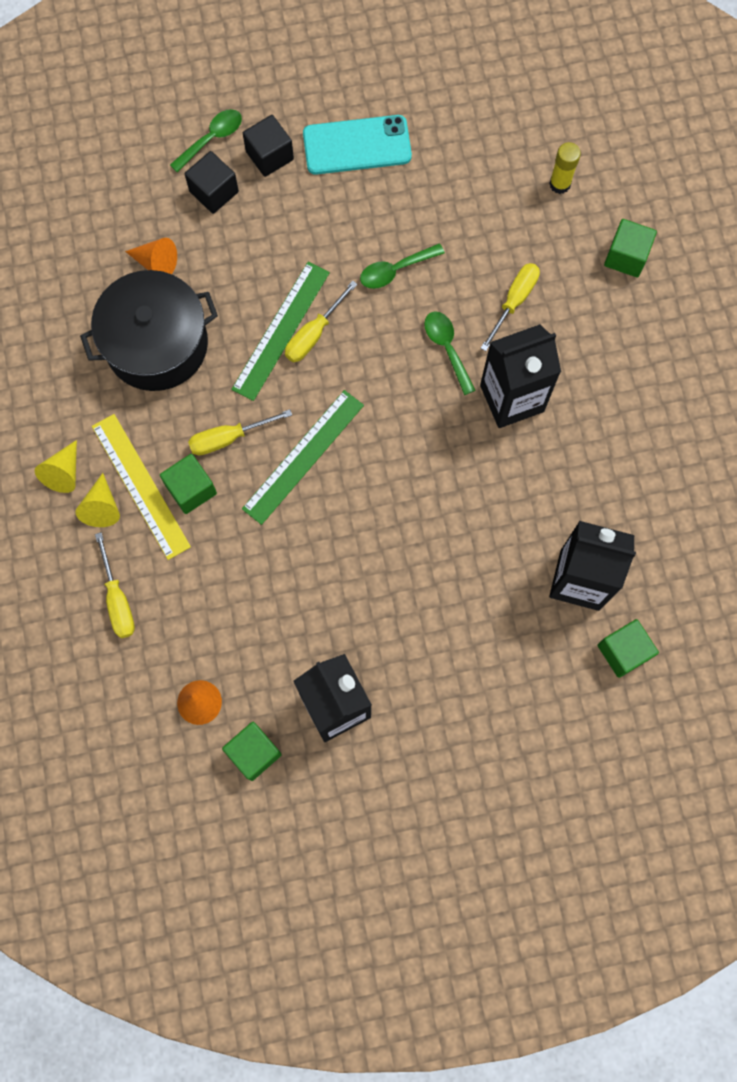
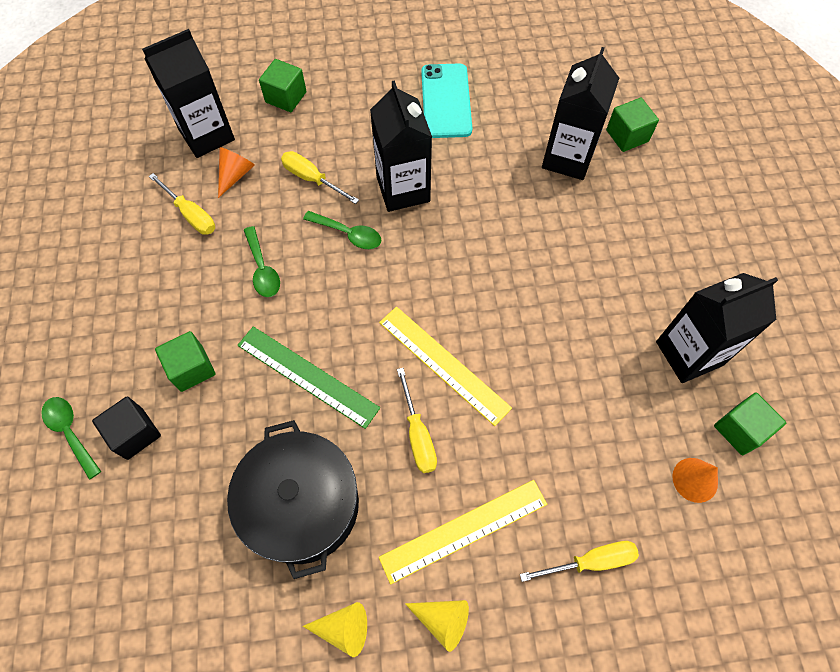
camera: 85 degrees left, 10 degrees down
yellow cone [76,473,120,527] -> yellow cone moved to [303,602,367,657]
orange cone [125,238,177,274] -> orange cone moved to [218,147,255,198]
green cube [160,454,217,514] -> green cube moved to [155,331,216,392]
green ruler [242,390,364,525] -> yellow ruler [379,307,512,426]
black cube [243,115,294,177] -> none
yellow screwdriver [285,281,358,362] -> yellow screwdriver moved to [149,173,215,235]
turquoise phone [303,115,412,175] -> turquoise phone moved to [421,63,472,138]
green spoon [424,311,476,395] -> green spoon turned 135 degrees counterclockwise [303,211,381,249]
yellow glue stick [549,142,581,194] -> black carton [142,29,235,158]

